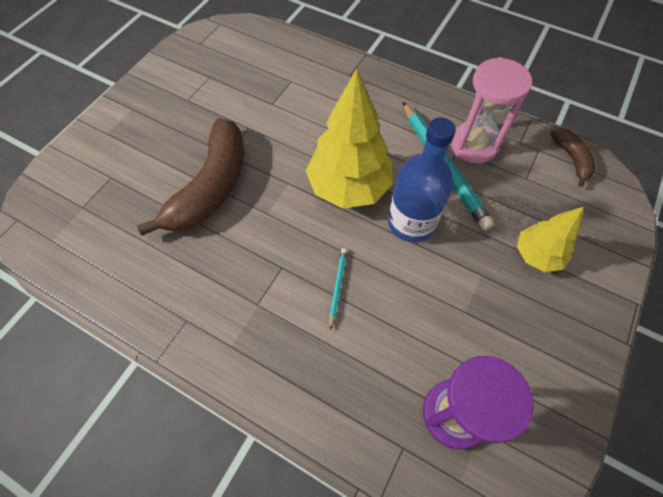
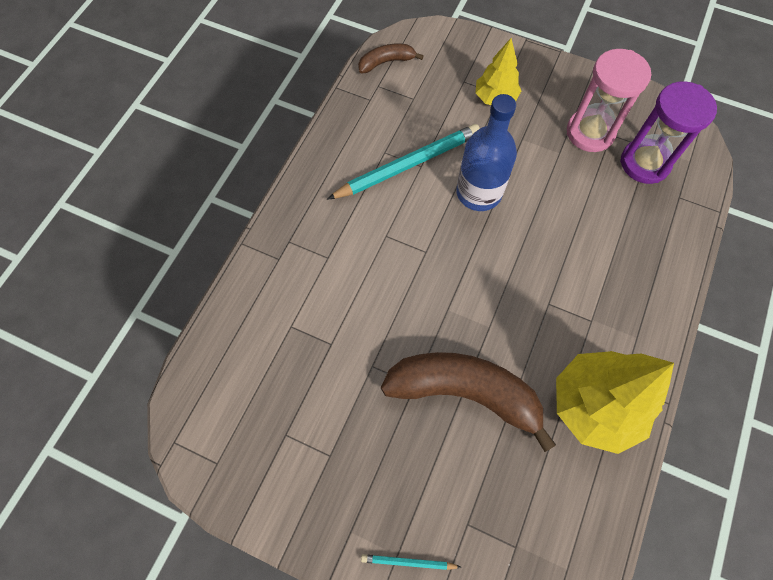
camera: 95 degrees left, 5 degrees up
yellow tree [306,69,393,209] -> yellow tree moved to [556,351,674,454]
turquoise pencil [329,248,347,330] -> turquoise pencil moved to [361,554,461,570]
pink hourglass [451,57,532,164] -> pink hourglass moved to [567,49,651,152]

